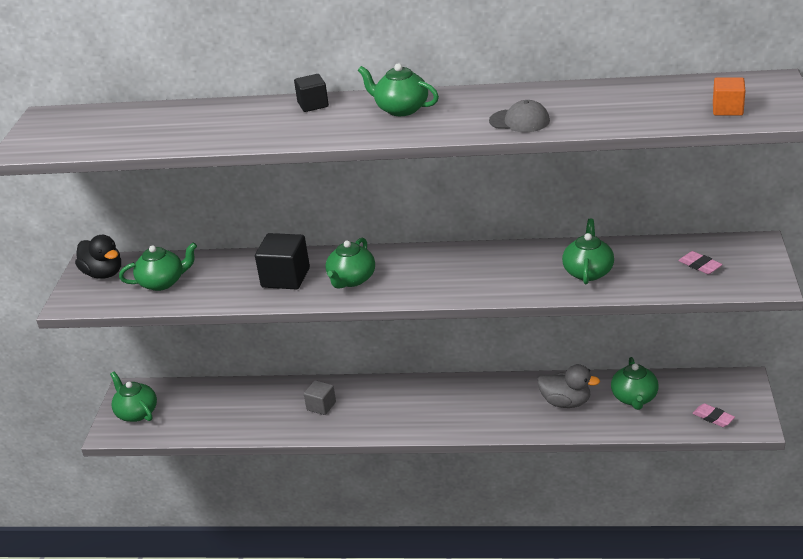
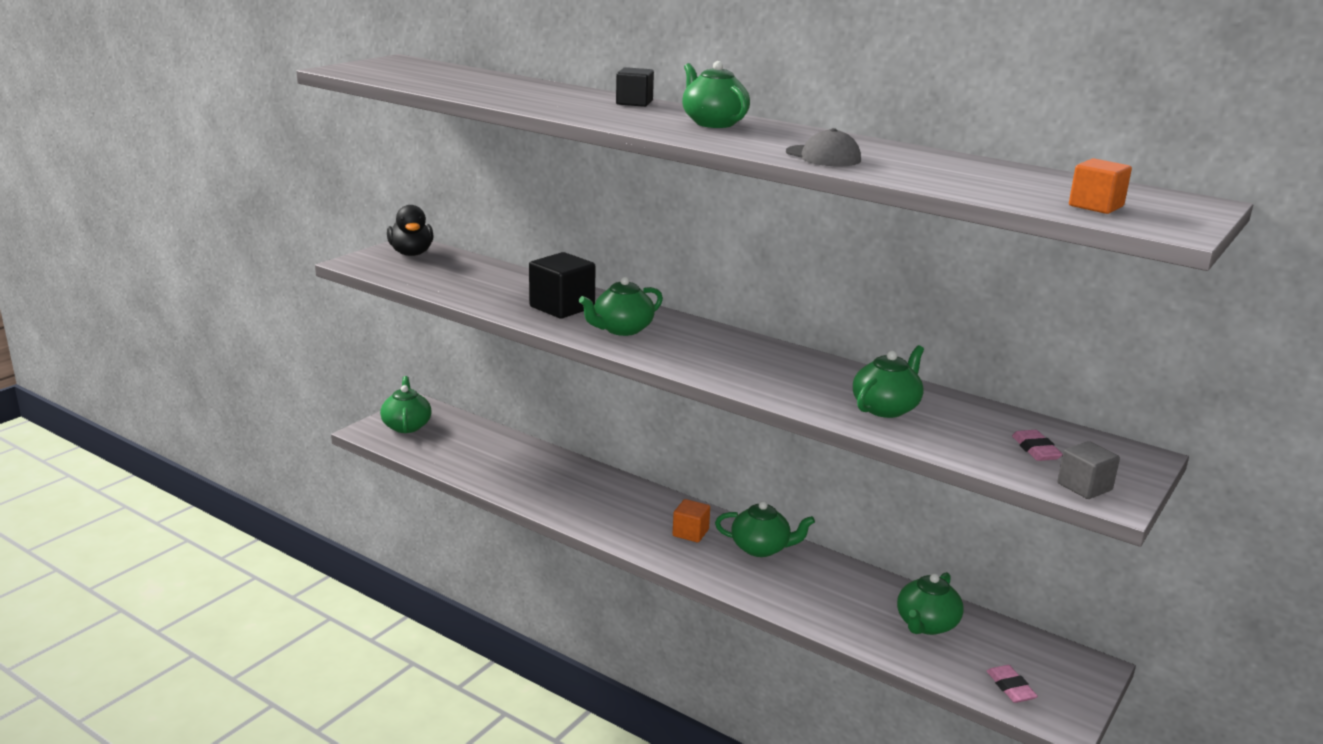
camera: 25 degrees right, 10 degrees down
green teapot [119,242,197,291] -> green teapot moved to [715,501,815,557]
grey cube [304,380,336,415] -> grey cube moved to [1058,441,1120,499]
grey duck [537,364,600,408] -> none
none -> orange cube [673,499,710,542]

